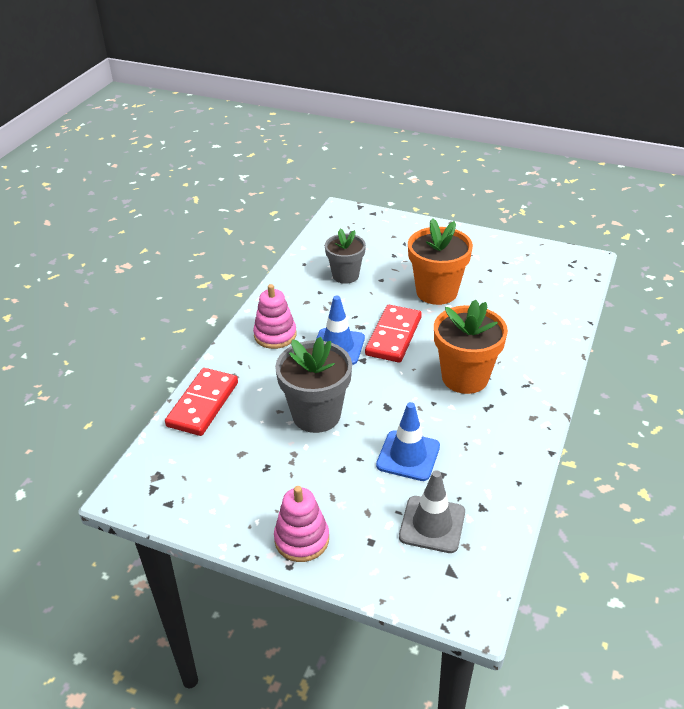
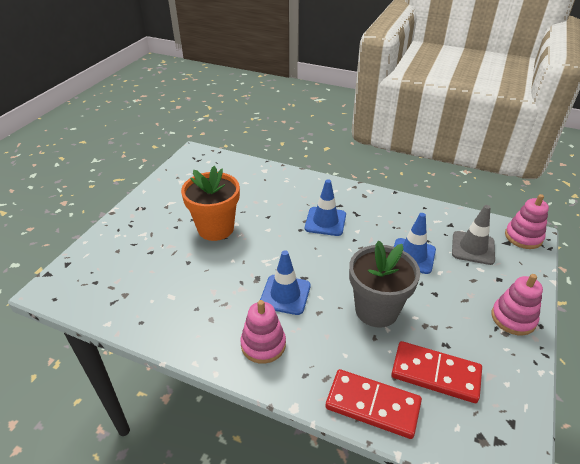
camera: 90 degrees left, 0 degrees up
grey flower pot [325,228,366,284] -> none
red domino [365,305,422,363] -> red domino moved to [391,341,482,403]
orange flower pot [434,300,508,394] -> blue traffic cone [305,179,346,236]
none -> pink stacking toy [505,194,549,249]

